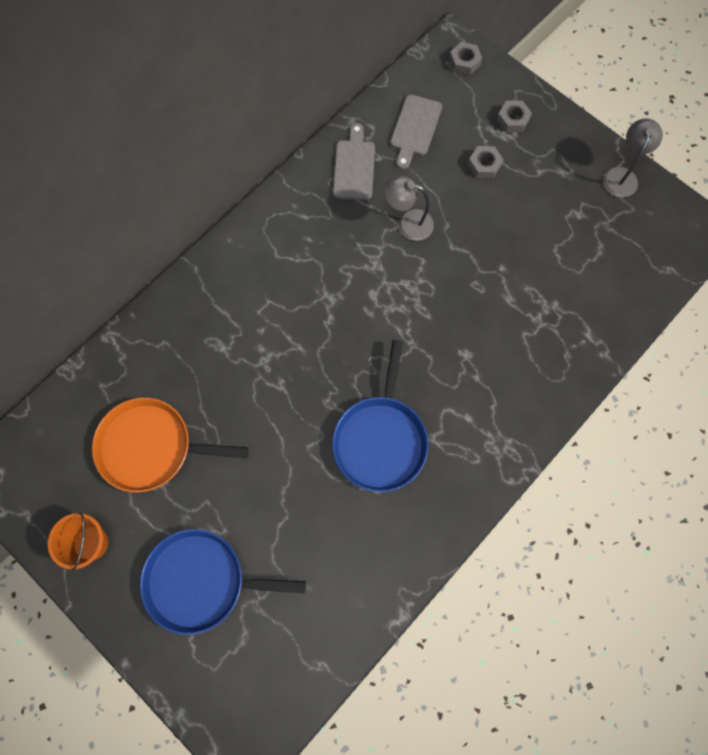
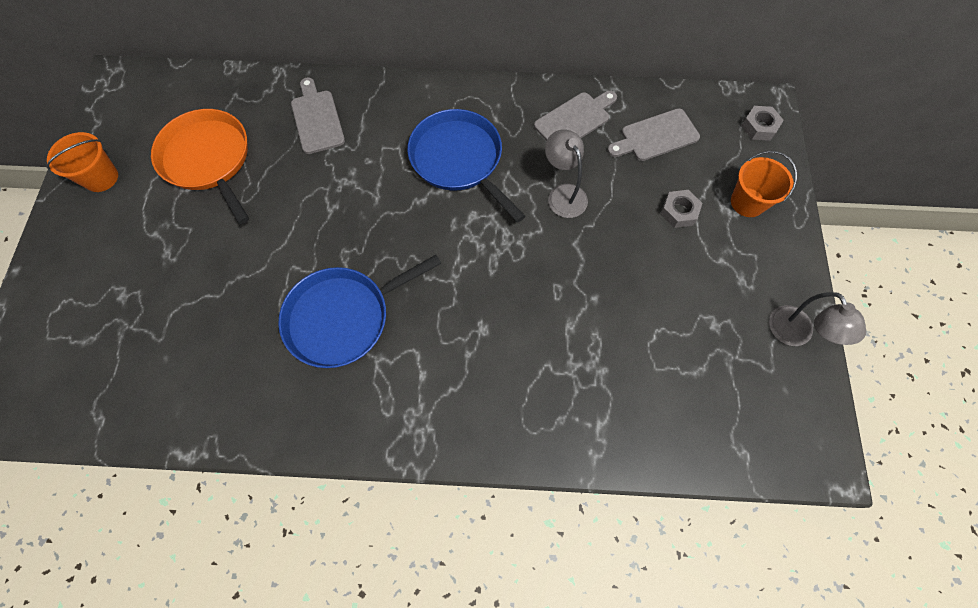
camera: 50 degrees right, 5 degrees down
blue pan [140,529,306,635] -> blue pan moved to [407,109,525,223]
grey nut [497,101,532,132] -> orange bucket [731,151,797,217]
grey lamp [603,118,663,197] -> grey lamp turned 90 degrees clockwise [769,292,866,346]
none -> grey cutting board [291,77,345,154]

